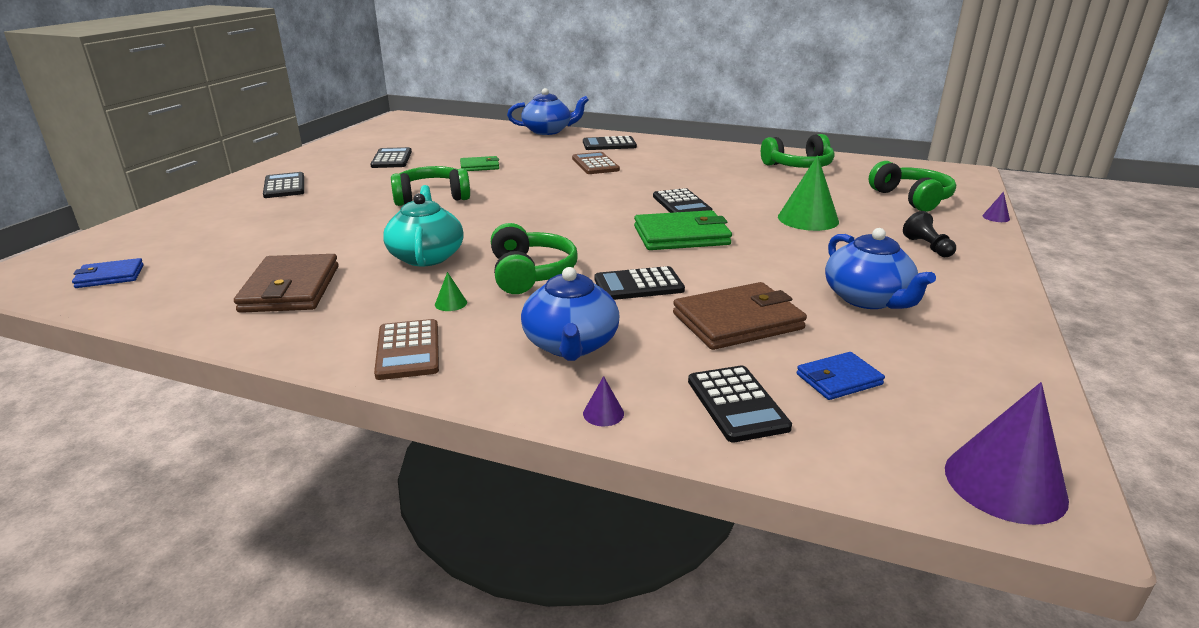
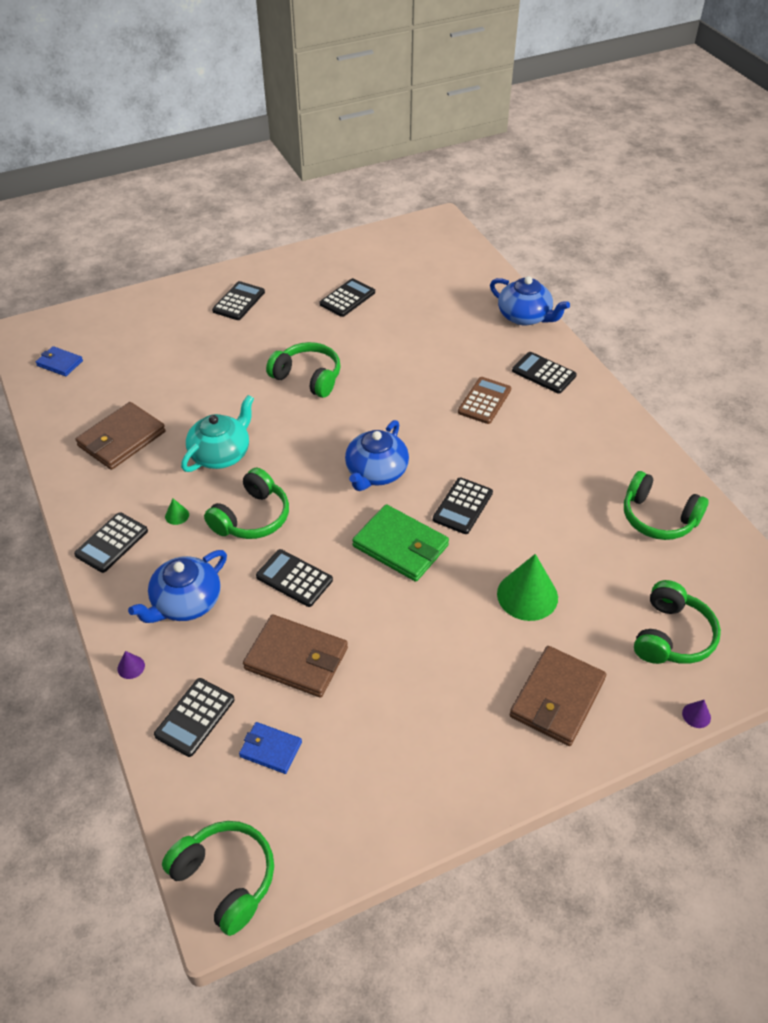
camera: 45 degrees right, 20 degrees up
brown calculator [374,319,439,380] -> black calculator [74,512,148,573]
green wallet [460,156,499,171] -> none
blue teapot [825,228,936,309] -> blue teapot moved to [345,420,409,491]
black pawn [903,211,956,257] -> brown wallet [510,646,606,746]
purple cone [945,382,1069,525] -> green headphones [162,821,274,936]

